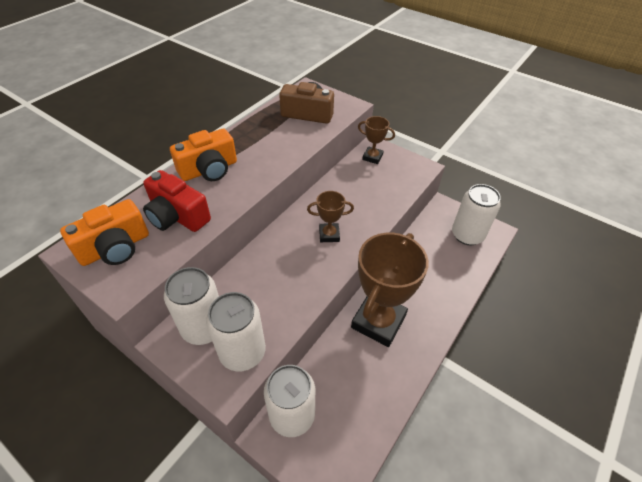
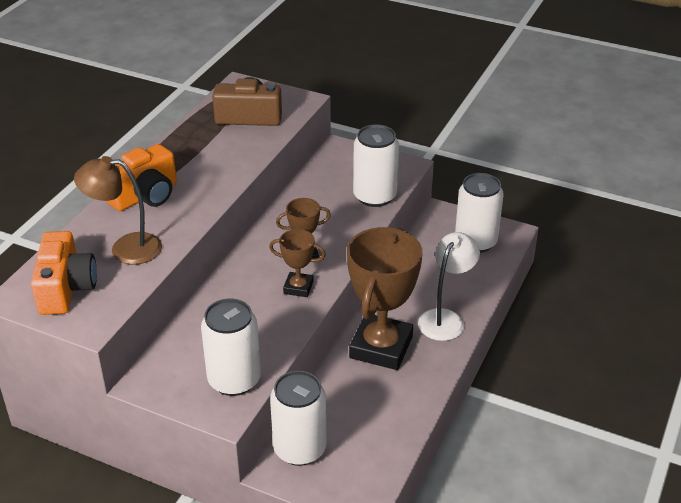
camera: 10 degrees left, 10 degrees down
orange camera [60,199,149,266] -> orange camera turned 45 degrees counterclockwise [31,231,97,315]
red camera [143,170,211,232] -> brown lamp [74,156,162,265]
white can [164,267,219,345] -> white can moved to [353,124,399,207]
brown trophy [358,116,395,164] -> brown trophy moved to [269,229,326,297]
none -> white lamp [418,232,480,341]

